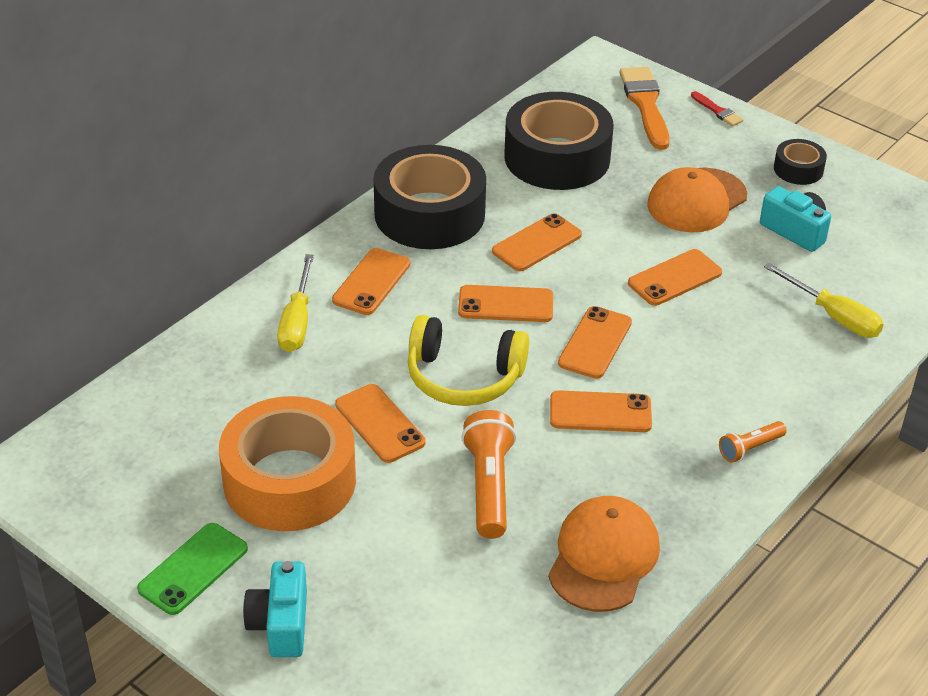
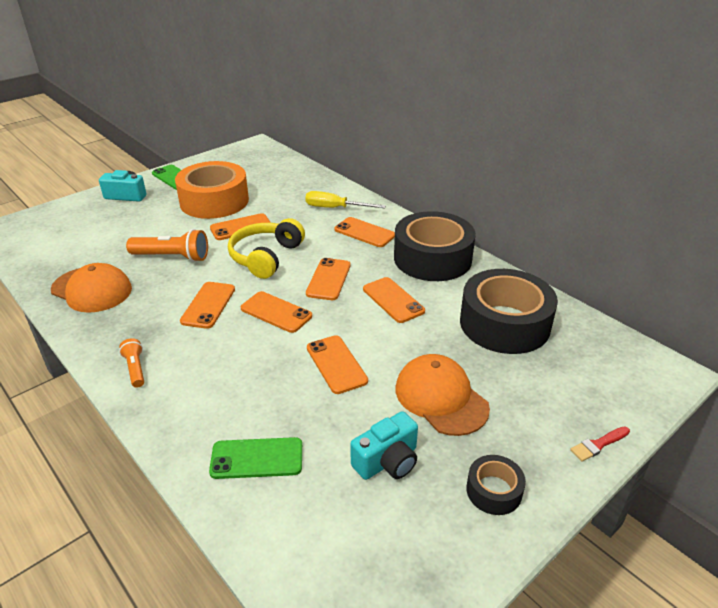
camera: 100 degrees right, 5 degrees down
orange brush [619,67,670,150] -> none
yellow screwdriver [764,263,884,338] -> green phone [209,437,302,479]

